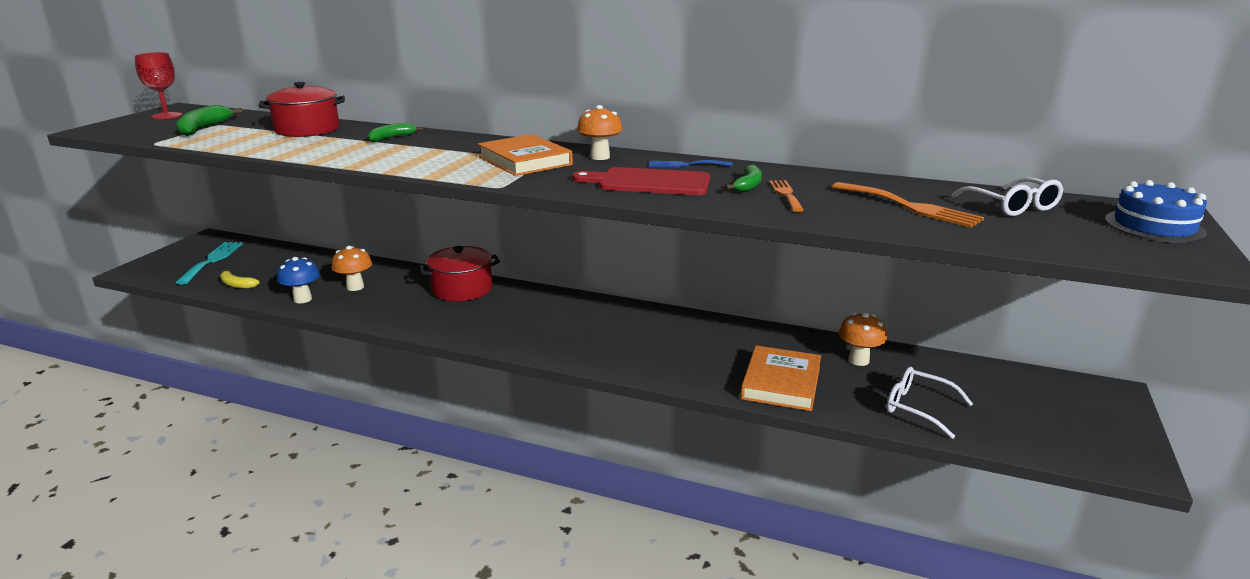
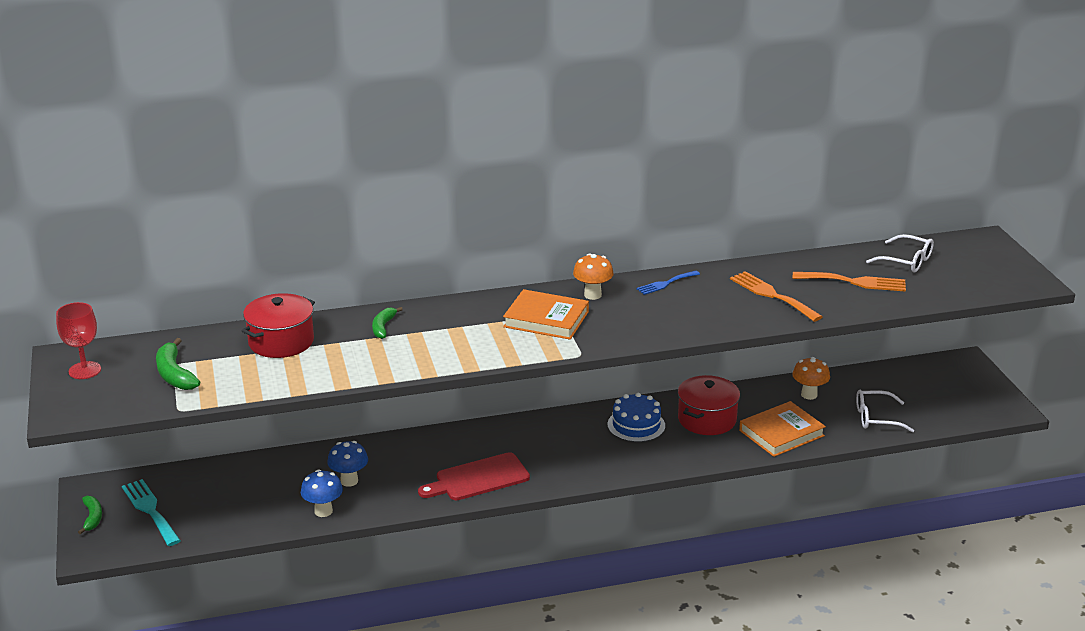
camera: 35 degrees left, 5 degrees up
yellow banana [220,269,260,289] -> none
orange mushroom [331,246,372,291] -> blue mushroom [327,441,368,487]
red pot [419,246,500,301] -> red pot moved to [678,375,740,435]
red cutting board [572,167,710,195] -> red cutting board moved to [418,452,530,500]
green banana [725,164,762,192] -> green banana moved to [78,496,102,535]
orange book [741,345,821,411] -> orange book turned 75 degrees clockwise [739,401,826,457]
orange fork [769,180,804,212] -> orange fork [730,271,823,322], size x1.58
blue cake [1105,180,1207,243] -> blue cake moved to [608,393,665,442]

